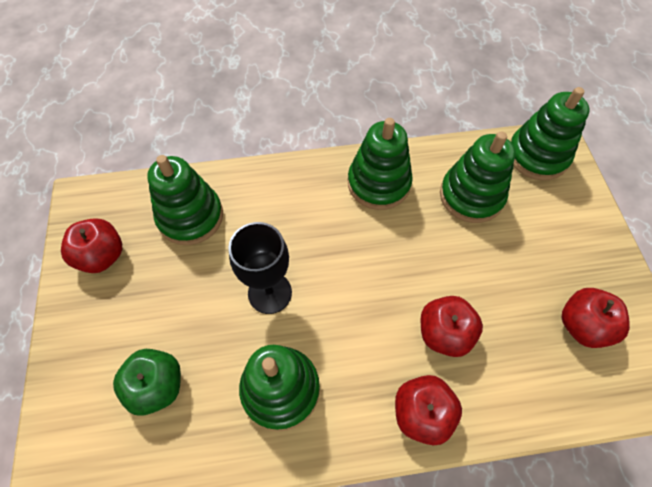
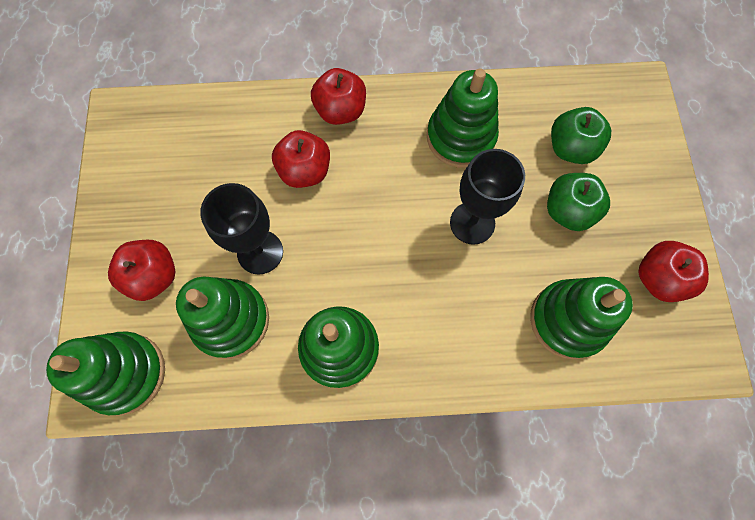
camera: 175 degrees left, 10 degrees up
red apple [562,288,630,348] -> red apple moved to [108,240,176,301]
none -> black goblet [200,183,283,275]
none -> green apple [547,173,610,231]

